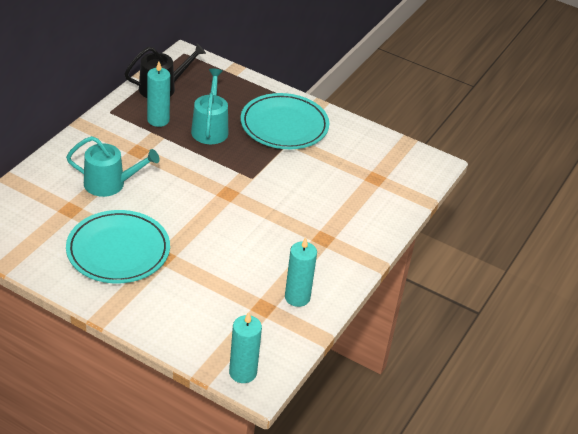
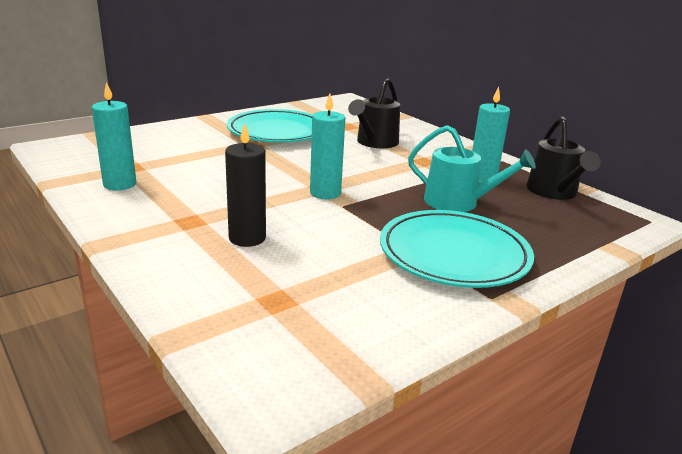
camera: 115 degrees right, 15 degrees down
turquoise watering can [66,136,160,197] -> black watering can [348,78,400,148]
turquoise candle [229,312,262,383] -> turquoise candle moved to [310,94,345,199]
none -> black candle [225,123,266,247]

